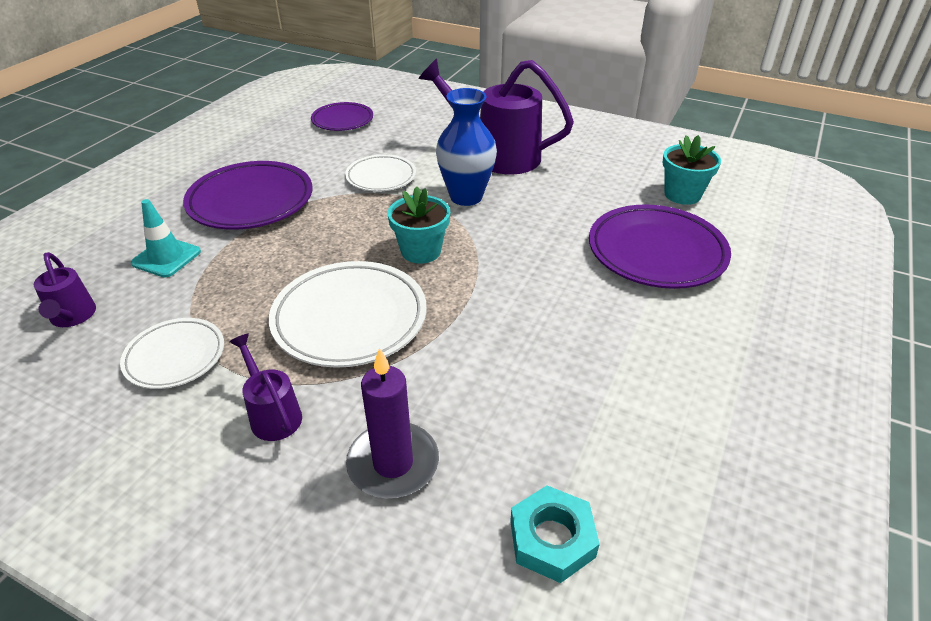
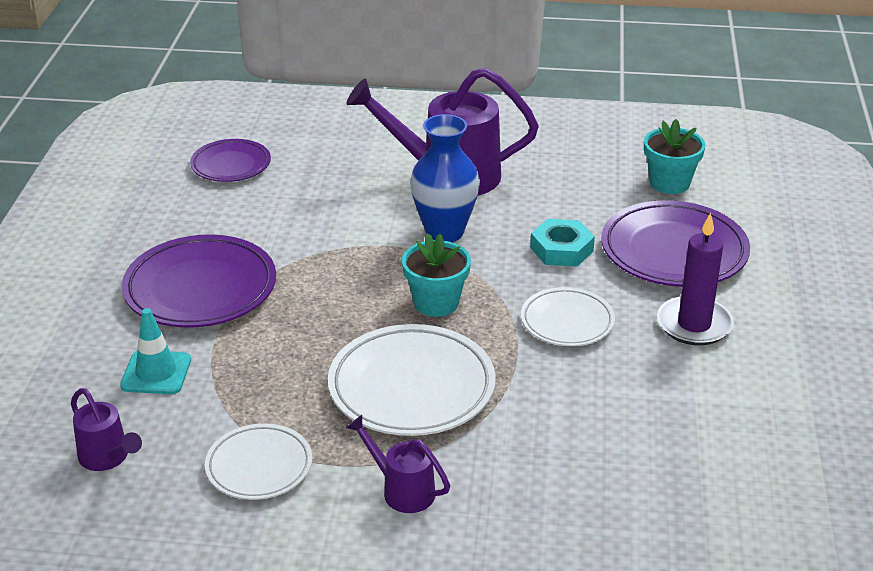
camera: 20 degrees left, 5 degrees down
white plate [345,154,416,192] -> white plate moved to [521,287,615,346]
purple candle [346,348,439,498] -> purple candle moved to [657,212,734,346]
turquoise nut [510,485,600,583] -> turquoise nut moved to [530,219,595,267]

